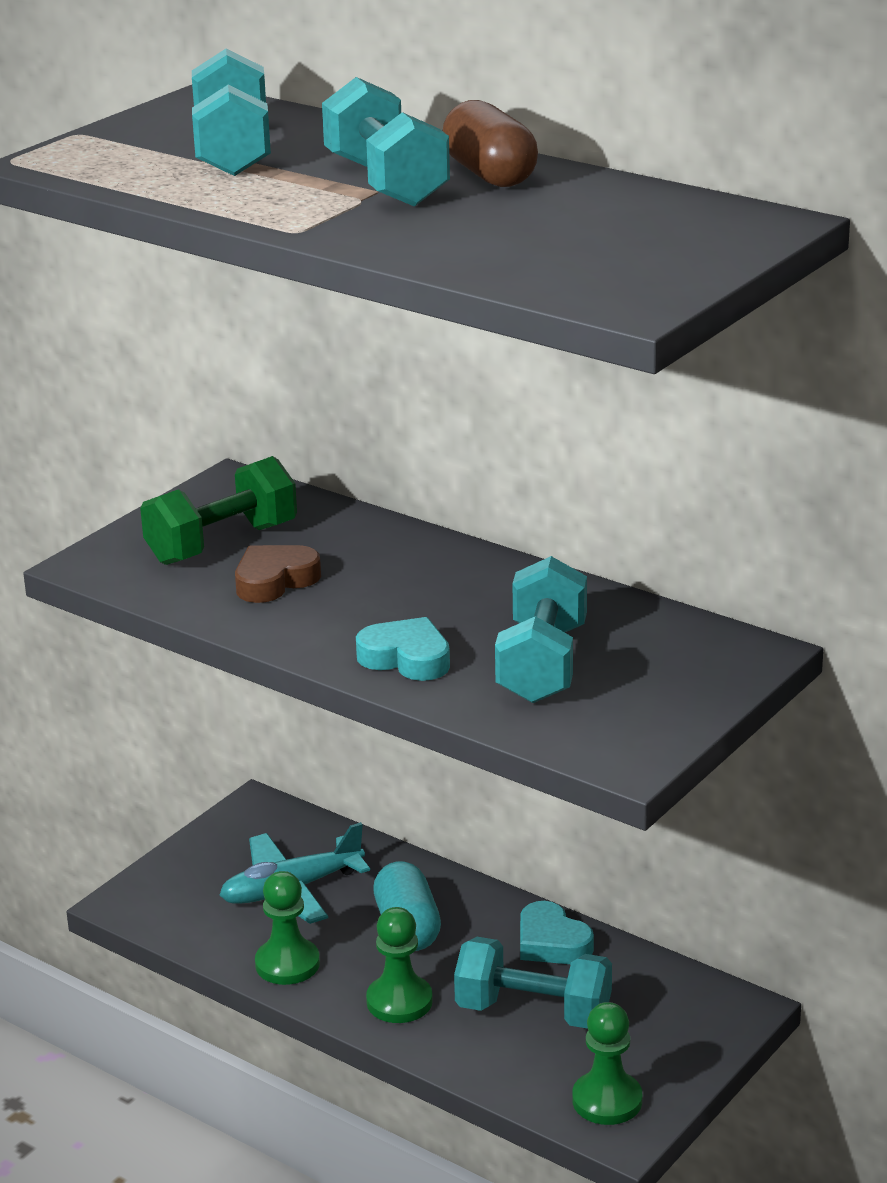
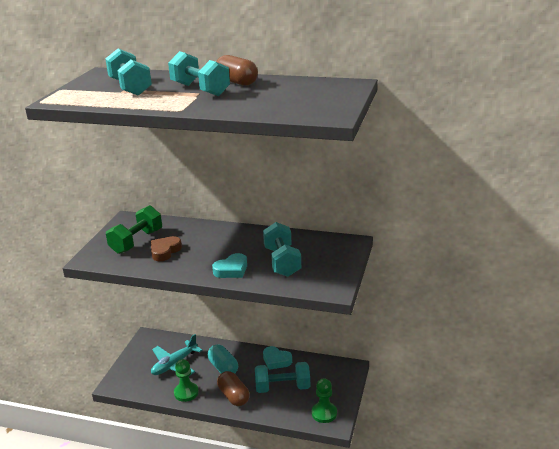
camera: 20 degrees left, 0 degrees up
turquoise heart [356,617,450,681] -> turquoise heart turned 135 degrees clockwise [212,253,247,278]
green pawn [366,907,433,1023] -> brown capsule [217,371,250,406]

